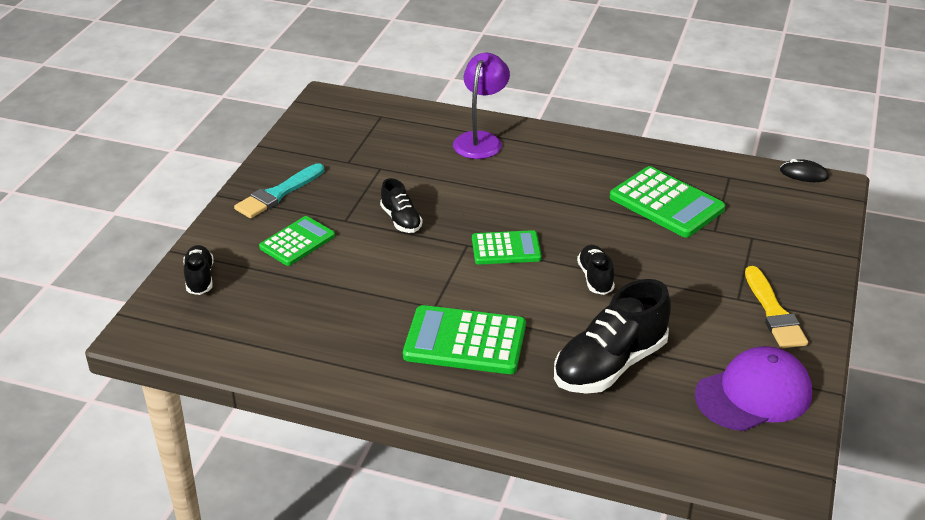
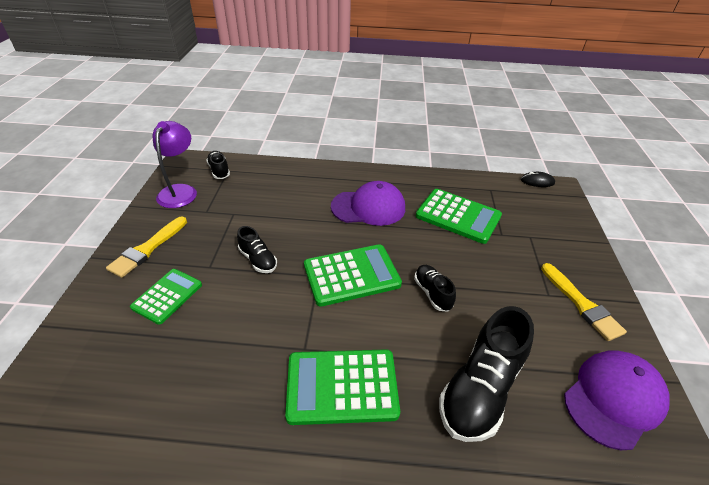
camera: 15 degrees left, 5 degrees up
black shoe [183,245,213,295] -> black shoe moved to [206,151,230,179]
turquoise brush [234,163,324,218] -> yellow brush [106,217,187,278]
purple lamp [453,53,510,159] -> purple lamp moved to [152,121,197,208]
green calculator [472,230,542,264] -> green calculator [304,244,402,307], size x1.56
none -> purple cap [331,181,405,226]

